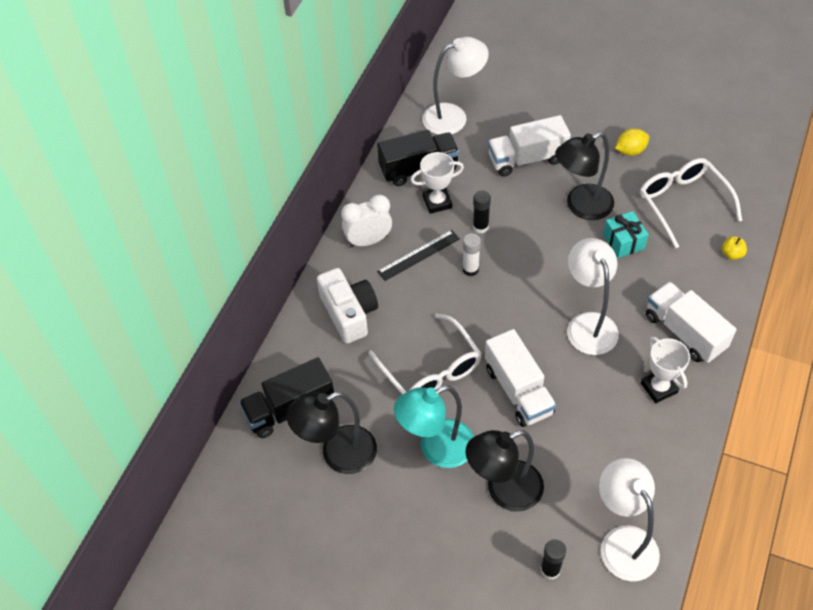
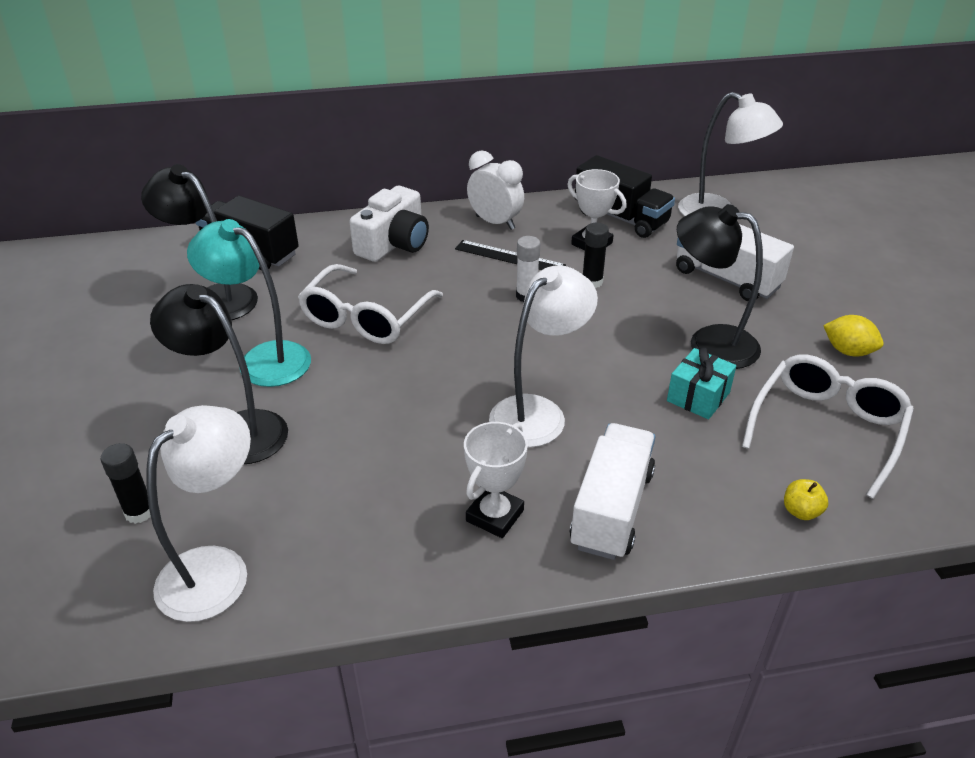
camera: 55 degrees right, 15 degrees down
white truck [485,329,556,427] -> none

